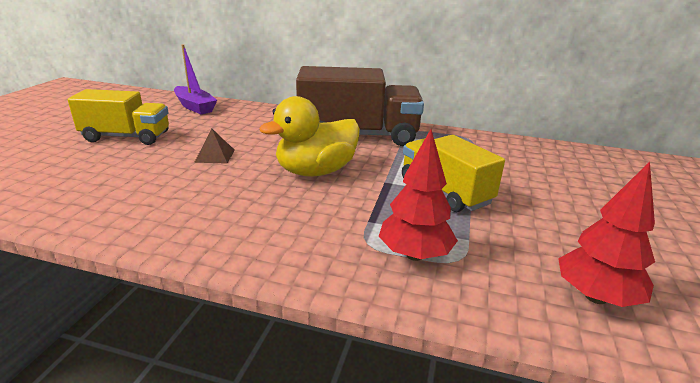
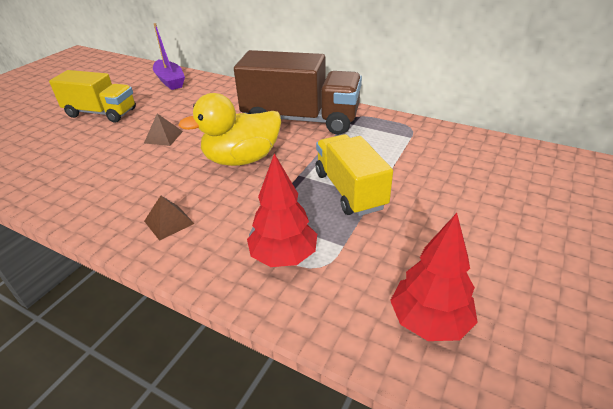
camera: 15 degrees right, 10 degrees up
none -> brown pyramid [144,195,194,241]

